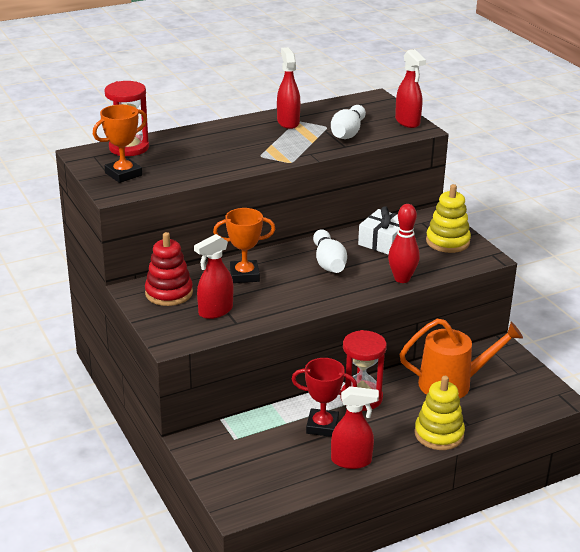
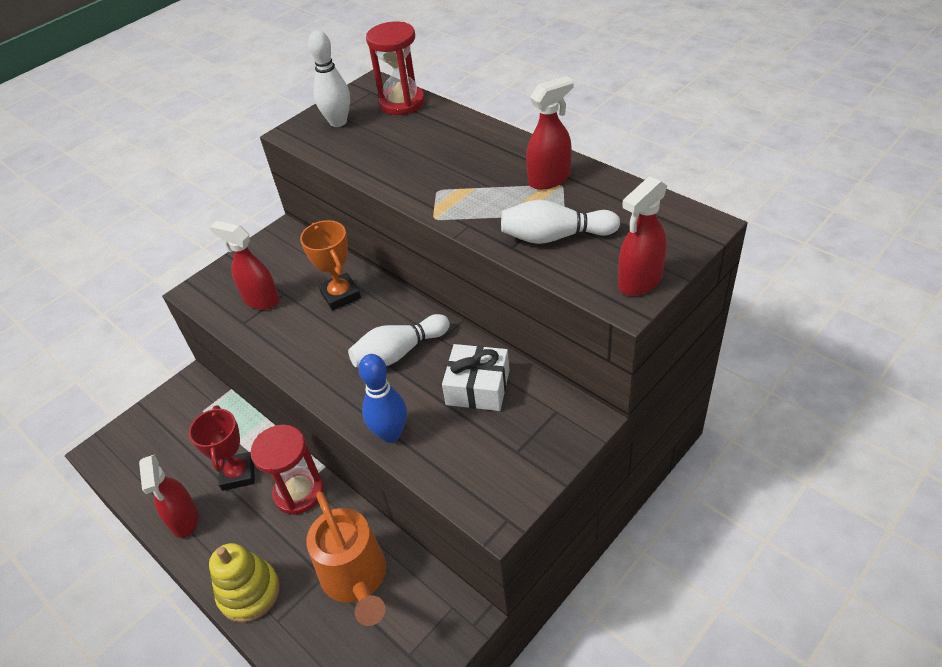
camera: 75 degrees right, 15 degrees up
orange trophy [93,105,147,183] -> white bowling pin [308,30,350,127]
red stacking toy [145,232,193,306] -> none
red bowling pin [388,204,420,283] -> blue bowling pin [359,354,407,443]
yellow stacking toy [426,184,471,253] -> none

